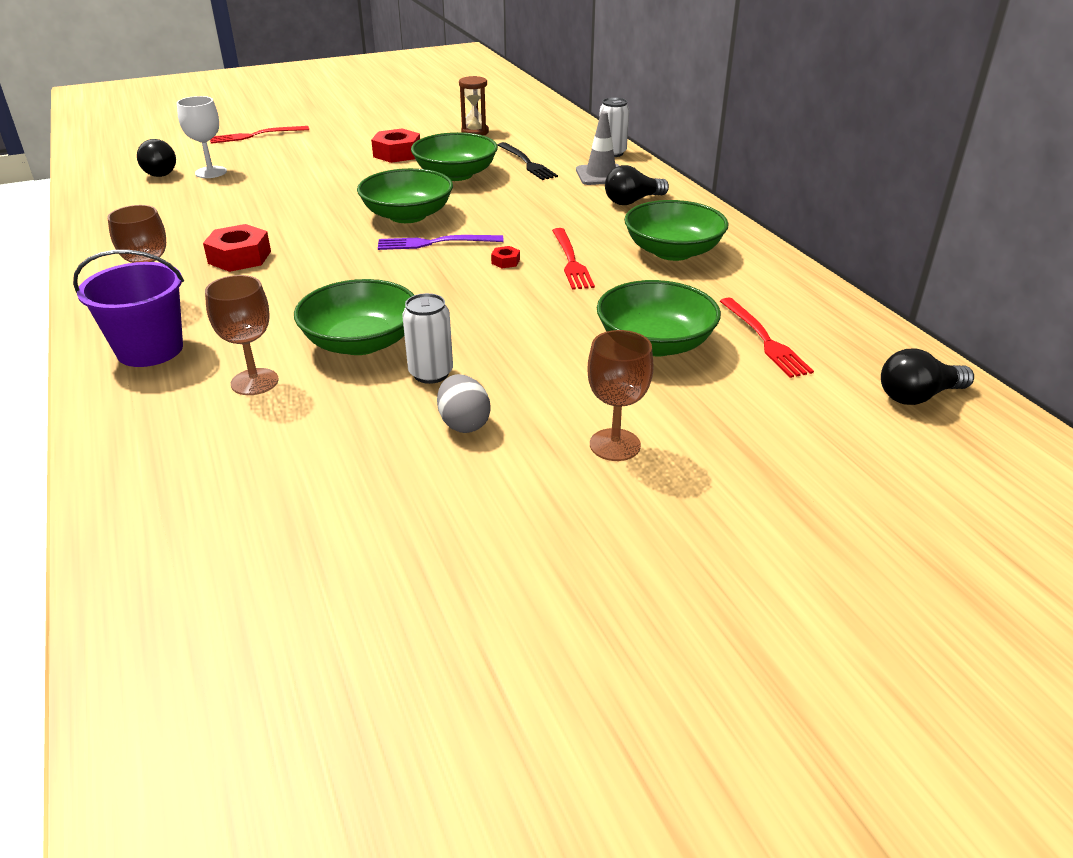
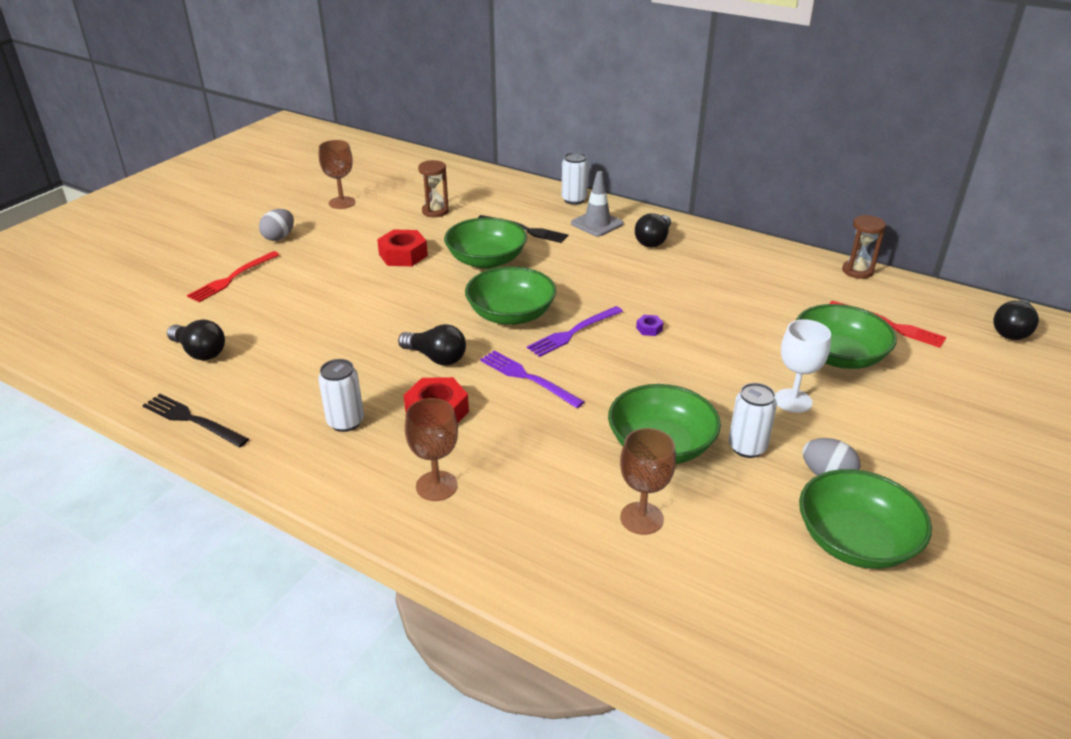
camera: 35 degrees left, 0 degrees up
purple bucket [73,250,184,367] -> none
white goblet [177,96,227,178] -> white goblet moved to [775,319,831,413]
red nut [491,246,520,268] -> purple nut [636,315,664,336]
red fork [552,228,595,290] -> none
brown goblet [588,330,654,461] -> brown goblet moved to [319,140,355,209]
green bowl [624,200,728,261] -> green bowl moved to [799,469,932,569]
none -> black fork [142,394,249,447]
none -> grey egg [259,209,294,241]
none -> white can [318,359,364,432]
none -> black light bulb [398,324,466,366]
none -> purple fork [480,350,585,408]
none -> brown hourglass [842,215,886,279]

